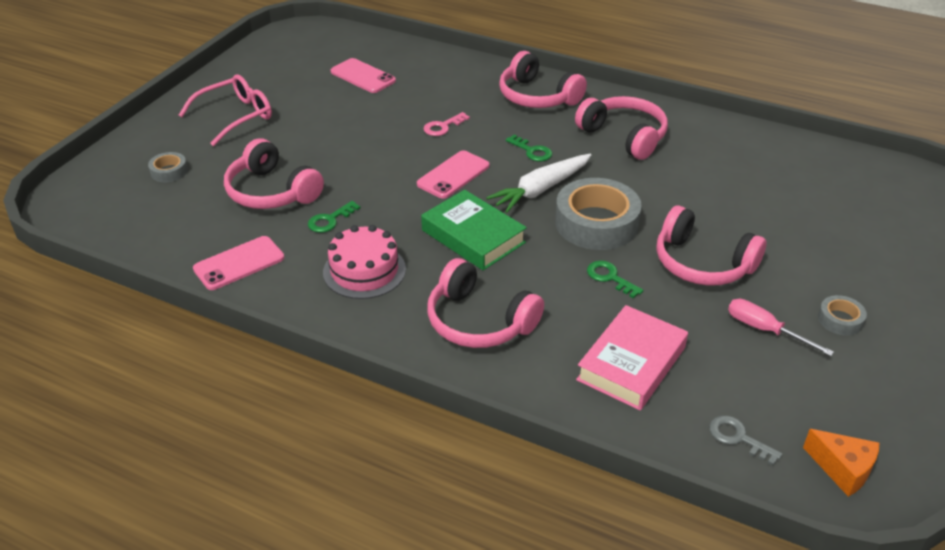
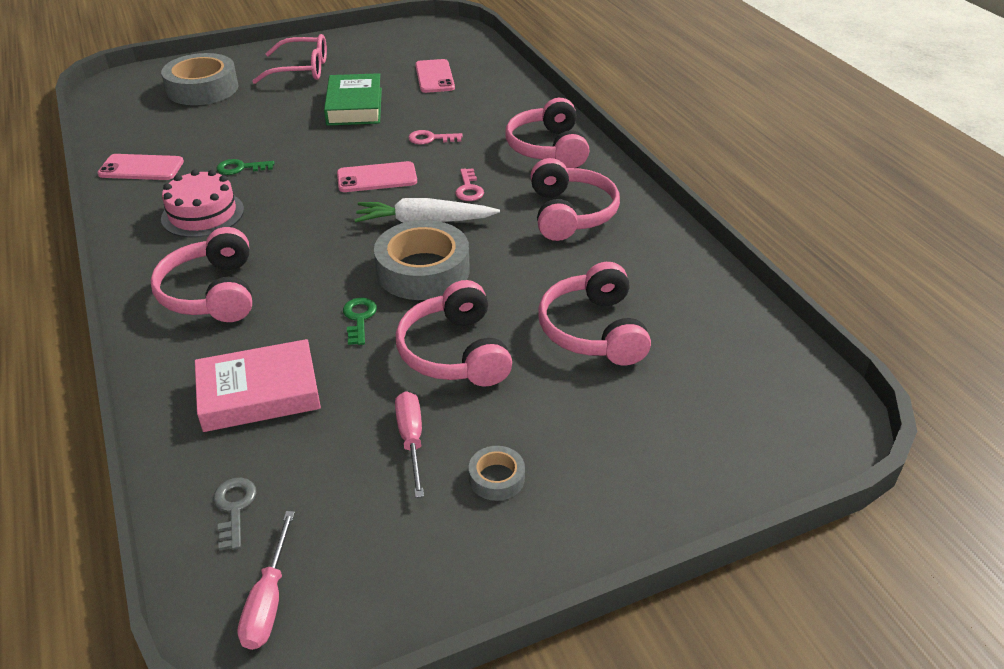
camera: 40 degrees right, 0 degrees up
grey tape [148,152,188,182] -> grey tape [161,53,238,105], size x2.14
pink headphones [224,138,324,209] -> pink headphones moved to [538,262,651,365]
green book [421,190,527,270] -> green book moved to [324,73,382,126]
green key [506,135,552,161] -> pink key [455,168,484,201]
orange cheese [803,429,879,497] -> pink screwdriver [237,511,295,650]

